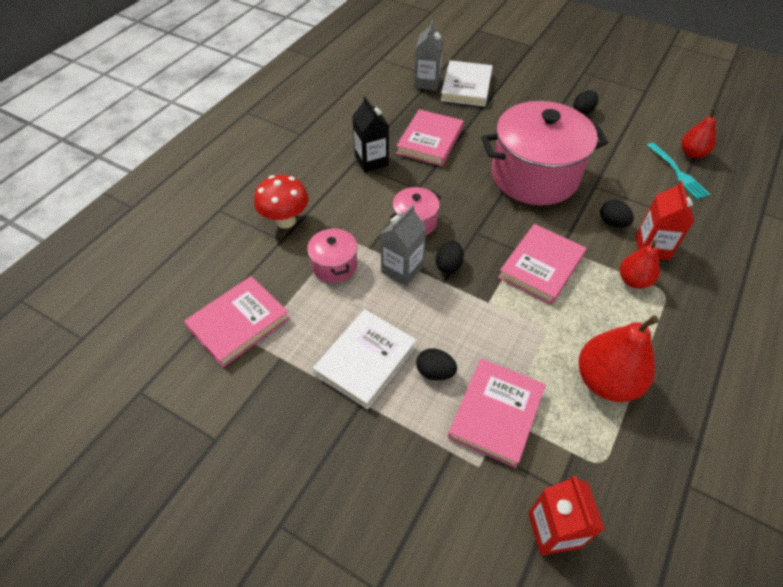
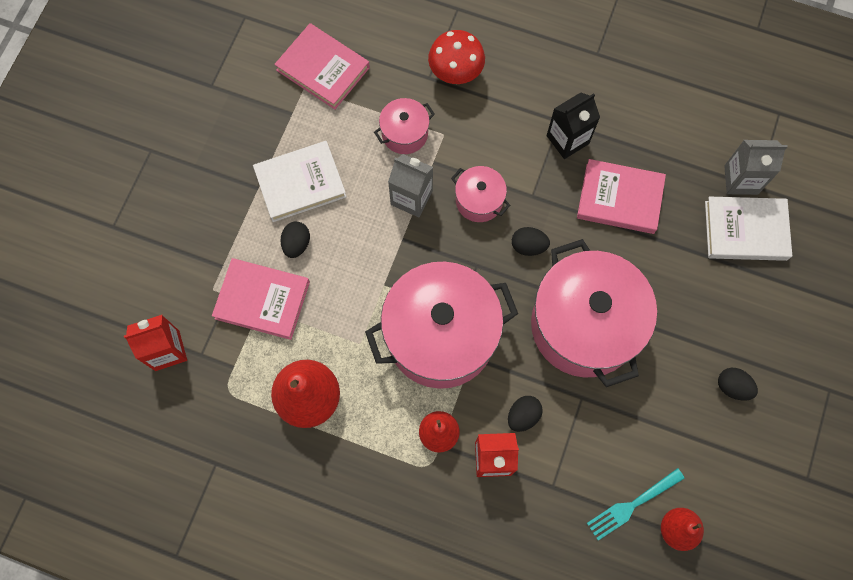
camera: 80 degrees right, 20 degrees up
white book [313,309,417,409] -> white book turned 45 degrees counterclockwise [253,141,347,222]
black egg [436,240,464,274] -> black egg moved to [512,227,550,256]
pink book [498,224,586,305] -> pink pot [365,262,518,389]

